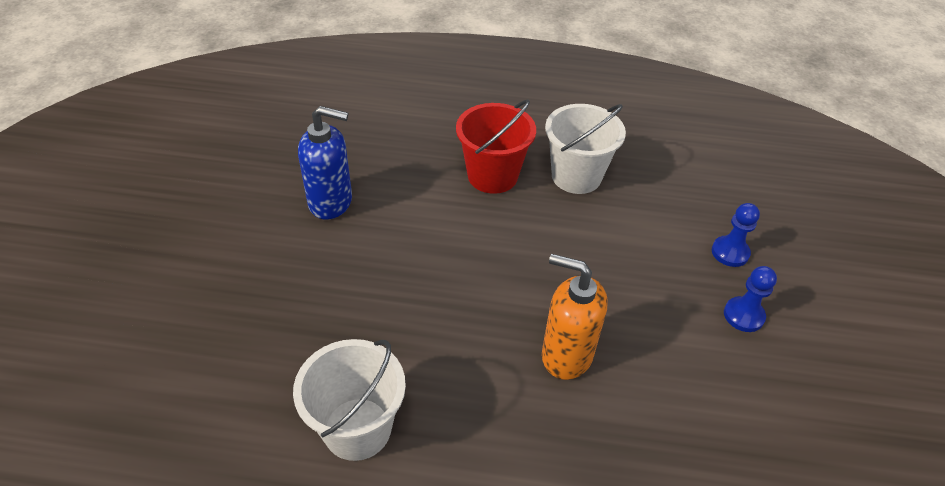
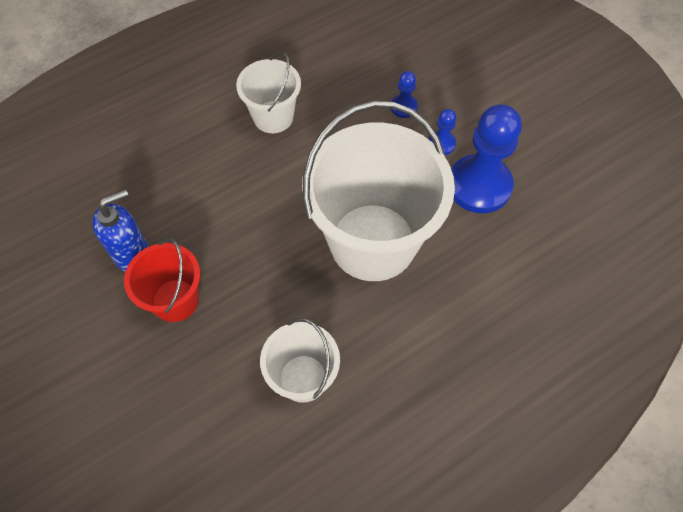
camera: 40 degrees left, 15 degrees up
red bucket [456,100,536,194] -> red bucket moved to [124,238,200,322]
orange soap dispenser [542,254,608,380] -> white bucket [302,101,455,281]
none -> blue pawn [451,104,522,213]

